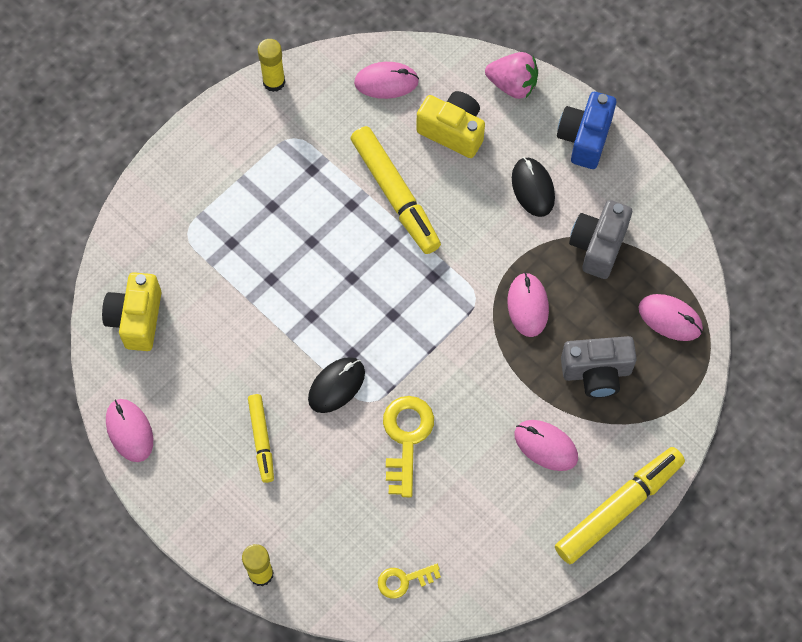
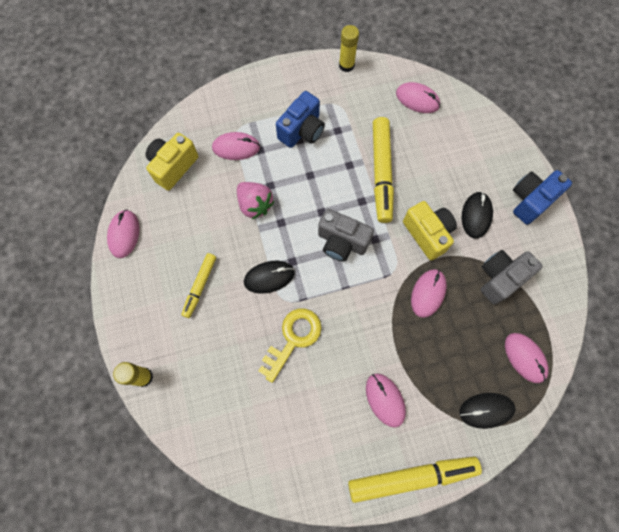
camera: 30 degrees right, 5 degrees up
yellow key [378,564,441,599] -> none
yellow camera [416,91,485,158] -> yellow camera moved to [403,201,457,260]
pink strawberry [485,52,538,99] -> pink strawberry moved to [237,182,274,219]
grey camera [561,336,637,398] -> grey camera moved to [318,209,374,262]
none -> pink mouse [212,132,260,160]
none -> blue camera [276,91,325,148]
none -> black mouse [459,393,515,429]

